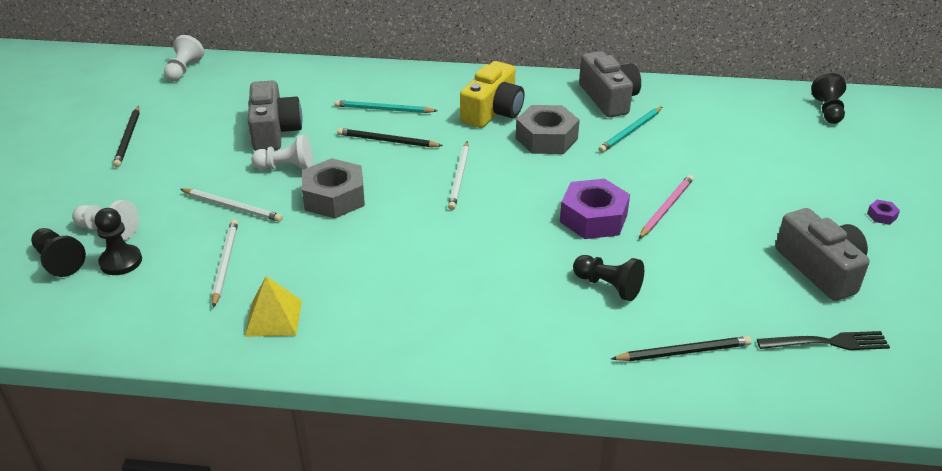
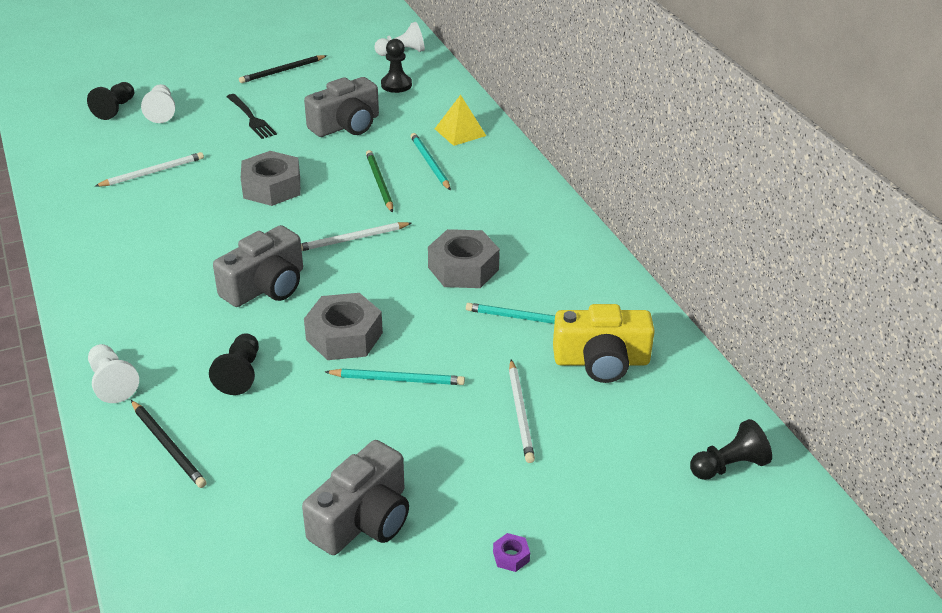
camera: 60 degrees right, 0 degrees up
black pawn [95,208,142,275] -> black pawn moved to [381,39,412,93]
white pencil [180,188,283,222] -> white pencil moved to [509,360,535,463]
yellow pyramid [245,276,302,337] -> yellow pyramid moved to [435,95,486,146]
white pawn [251,134,313,170] -> white pawn moved to [88,344,139,403]
black pencil [337,128,443,147] -> green pencil [366,150,393,213]
yellow camera [460,61,524,128] -> yellow camera moved to [553,304,655,383]
purple nut [560,179,630,239] -> grey nut [304,293,383,360]
grey camera [579,51,641,117] -> grey camera moved to [213,225,303,307]
pink pencil [639,175,694,239] -> turquoise pencil [325,369,465,385]
black fork [757,331,890,350] -> black fork moved to [227,94,277,139]

